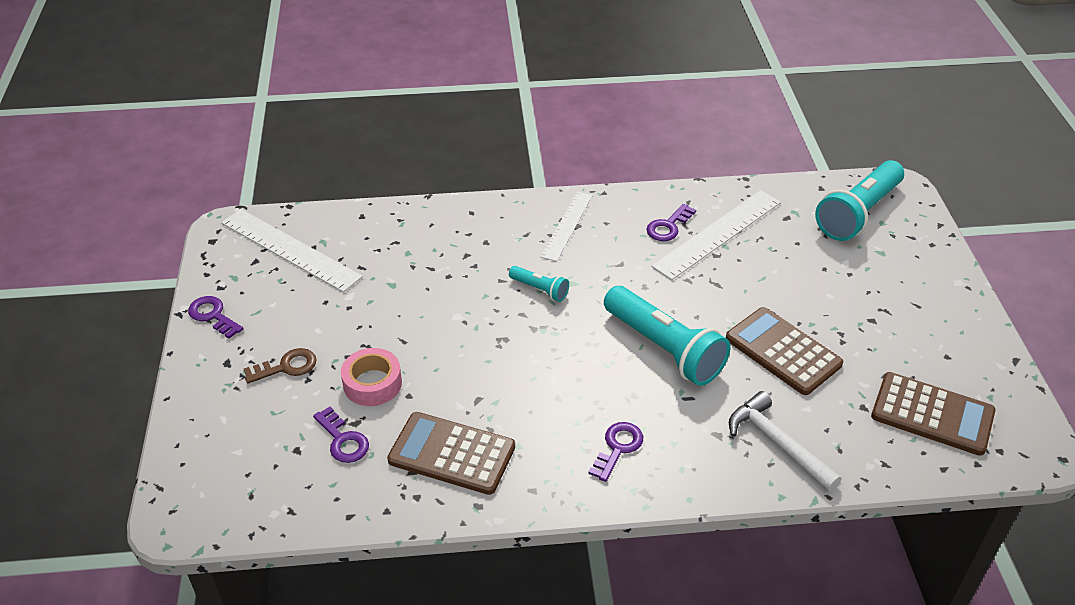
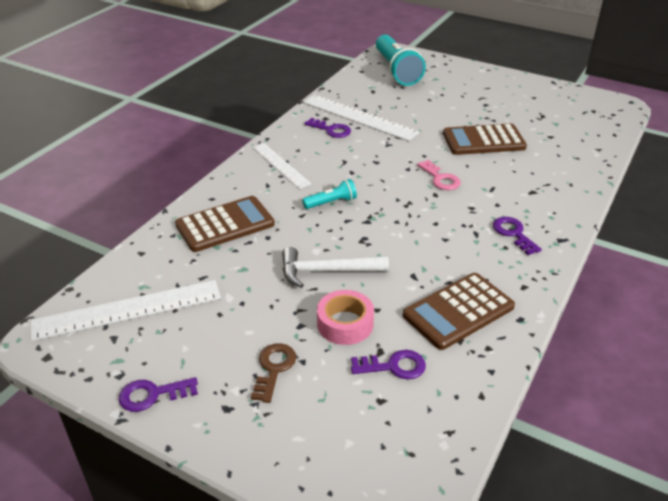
camera: 55 degrees left, 5 degrees down
turquoise flashlight [604,286,730,386] -> pink key [417,160,461,190]
purple key [646,204,696,241] -> purple key turned 45 degrees counterclockwise [304,118,351,138]
white ruler [651,190,781,280] -> white ruler turned 45 degrees counterclockwise [303,95,420,141]
white hammer [729,391,842,492] -> white hammer moved to [282,247,389,288]
brown calculator [871,372,996,456] -> brown calculator moved to [175,196,275,252]

